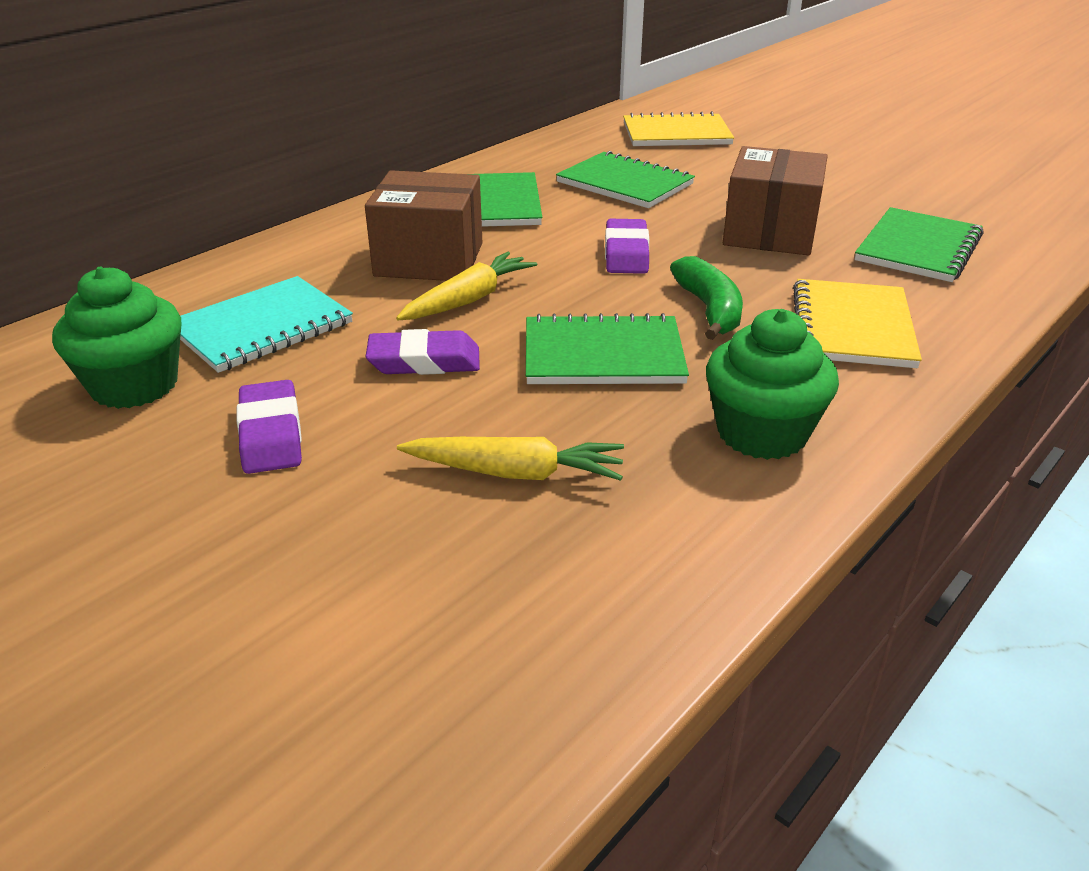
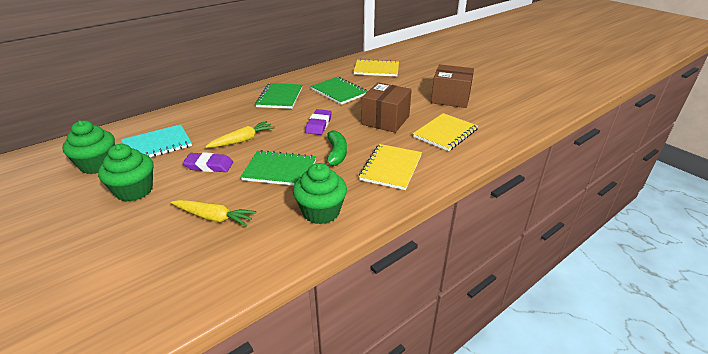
camera: 10 degrees right, 0 degrees up
purple eraser [237,380,302,474] -> green cupcake [98,144,153,202]
brown box [365,170,482,281] -> brown box moved to [431,64,474,108]
green notebook [855,207,984,282] -> yellow notebook [413,113,478,151]

